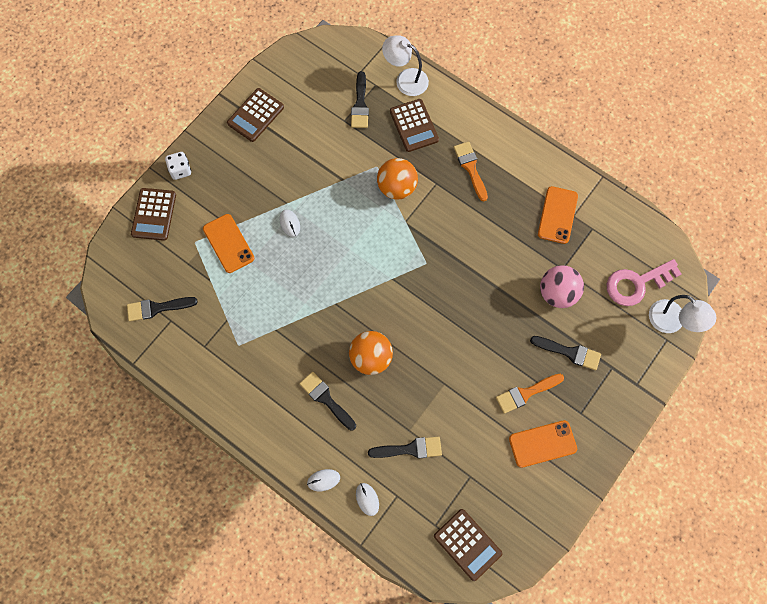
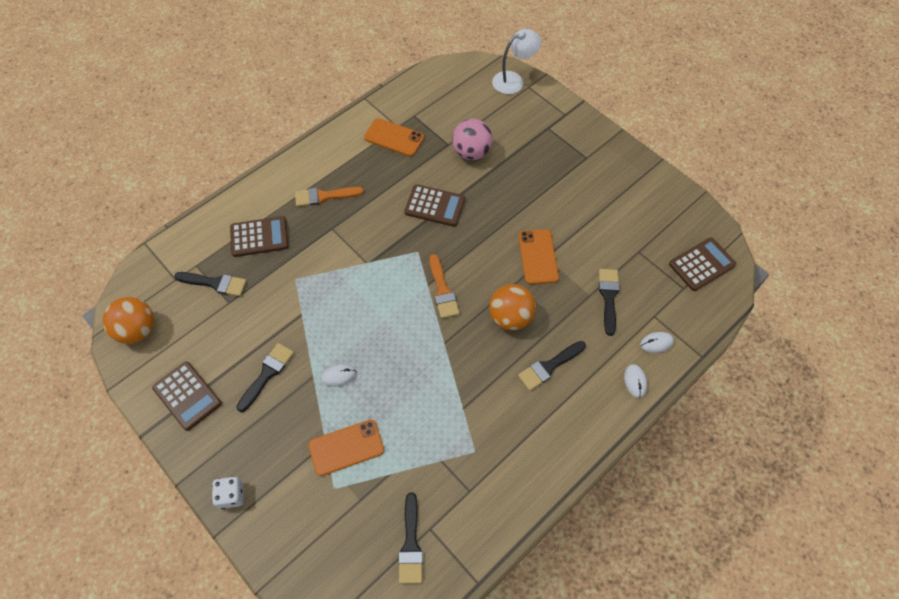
camera: 80 degrees left, 10 degrees down
brown calculator [131,188,176,241] -> brown calculator moved to [404,184,465,227]
orange ball [377,158,418,200] -> orange ball moved to [103,297,154,344]
white lamp [382,35,429,96] -> none
orange brush [496,374,564,414] -> orange brush moved to [429,254,459,318]
orange phone [509,420,577,468] -> orange phone moved to [518,229,559,284]
black brush [530,336,601,370] -> black brush moved to [237,343,294,412]
pink key [607,259,681,306] -> none

